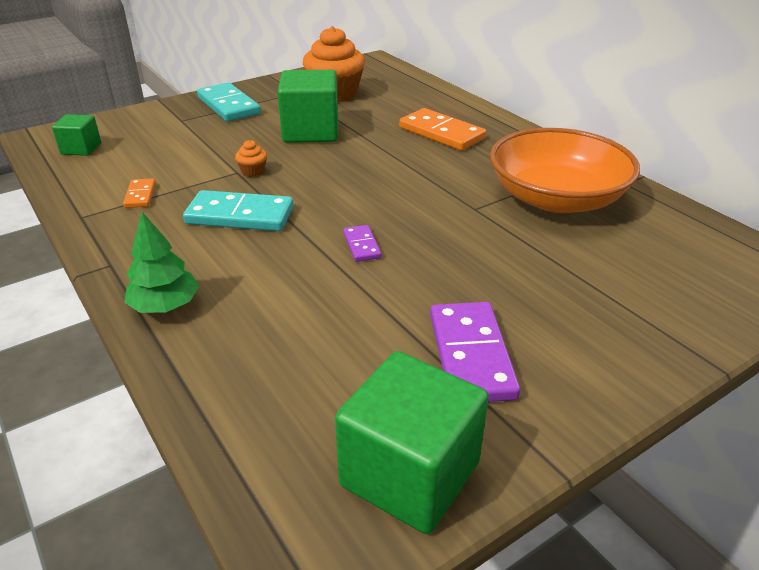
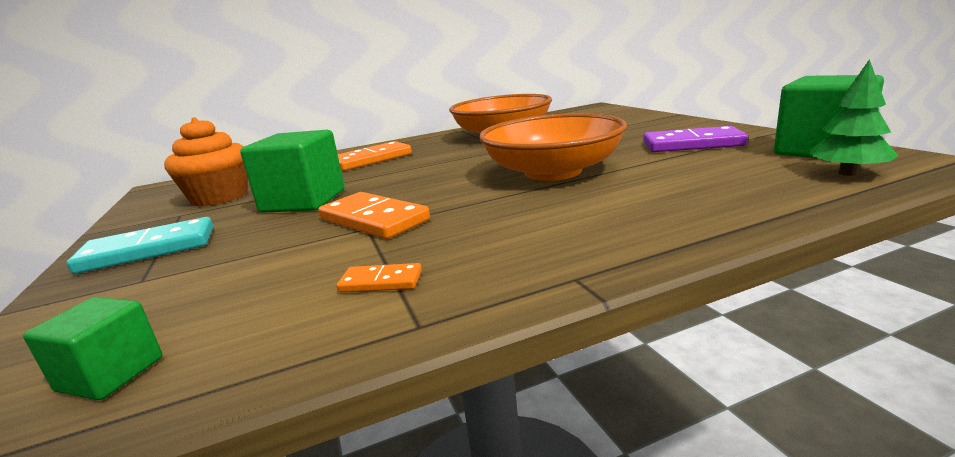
camera: 75 degrees left, 15 degrees down
green tree [124,212,199,313] -> green tree moved to [810,59,898,176]
turquoise domino [183,190,294,231] -> none
orange cupcake [235,140,267,177] -> orange domino [318,192,430,239]
purple domino [343,225,381,262] -> orange bowl [479,113,627,181]

